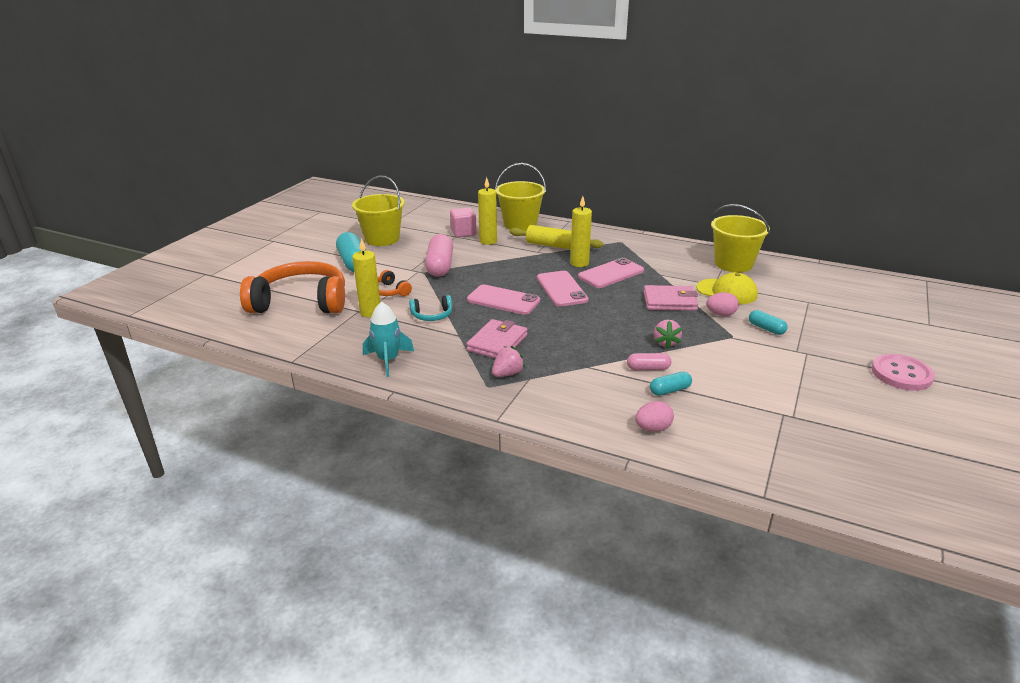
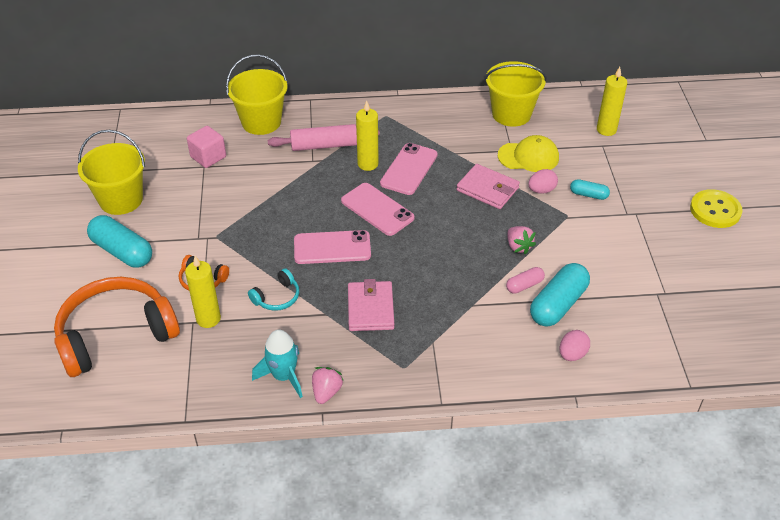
camera: 30 degrees left, 15 degrees up
pink capsule [425,234,453,277] -> none
yellow candle [478,177,497,245] -> yellow candle moved to [597,67,627,136]
pink strawberry [492,346,525,377] -> pink strawberry moved to [312,367,344,404]
yellow rolling pin [510,225,603,249] -> pink rolling pin [268,124,380,151]
pink wallet [643,285,698,311] -> pink wallet turned 60 degrees clockwise [457,164,520,209]
turquoise capsule [650,371,692,396] -> turquoise capsule [530,263,590,327], size x1.91
pink button [872,354,935,391] -> yellow button [690,189,742,228]

